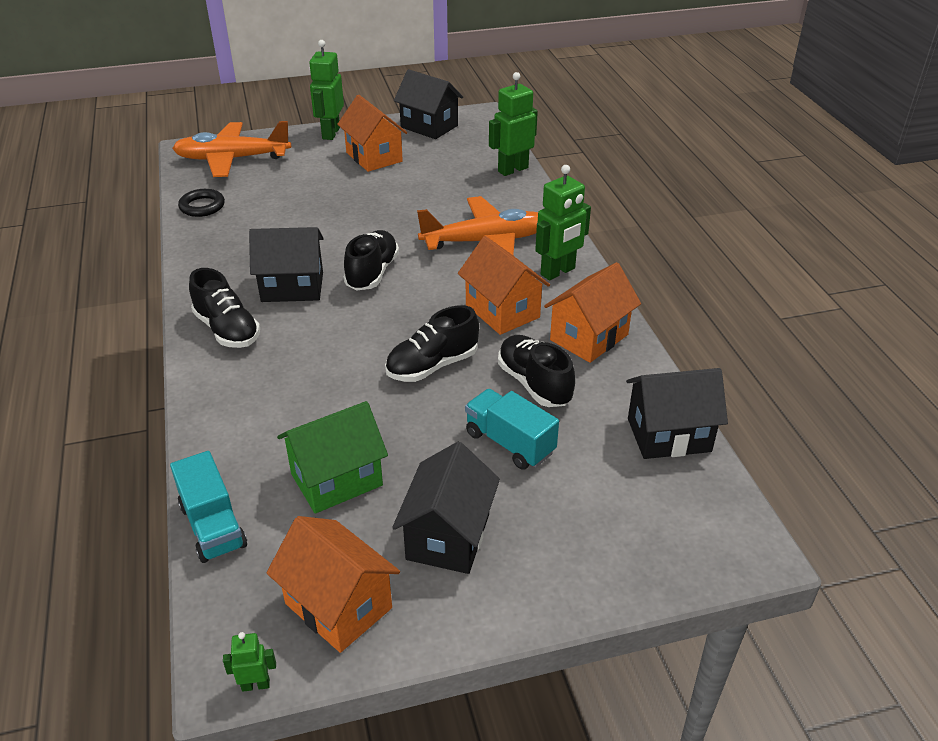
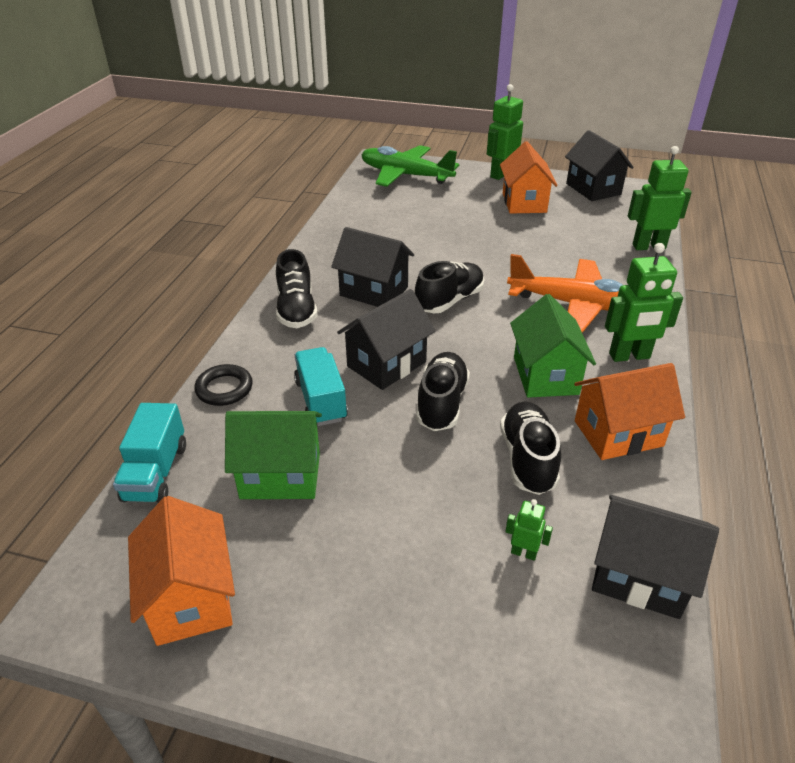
camera: 30 degrees right, 0 degrees up
orange plane [172,121,291,177] -> green plane [361,145,459,187]
black ring [178,189,225,217] -> black ring moved to [194,364,253,406]
green robot [223,632,276,692] -> green robot moved to [505,499,553,561]
black shoe [385,305,479,382] -> black shoe turned 105 degrees clockwise [416,352,470,431]
black house [392,442,500,574] -> black house moved to [337,289,435,390]
orange house [458,236,550,335] -> green house [510,294,596,398]
turquoise truck [465,389,559,470] -> turquoise truck moved to [294,347,348,426]

